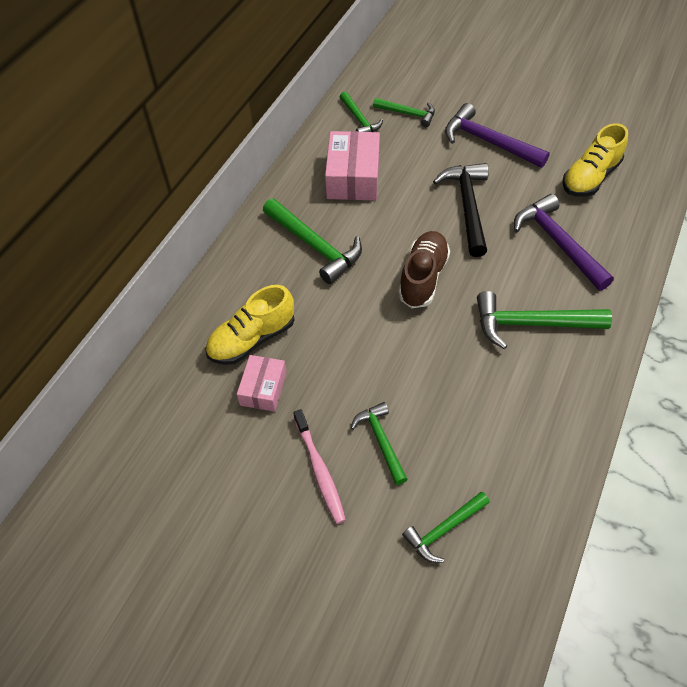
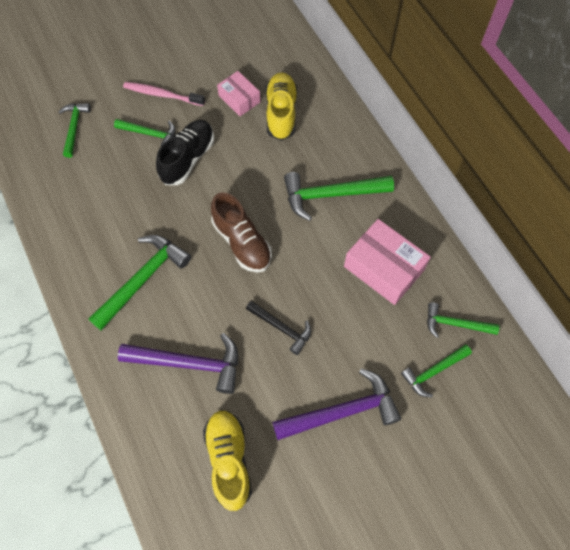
camera: 125 degrees right, 10 degrees up
black hammer [433,163,489,257] -> black hammer [246,301,311,355], size x0.61
none -> black shoe [156,120,214,185]

